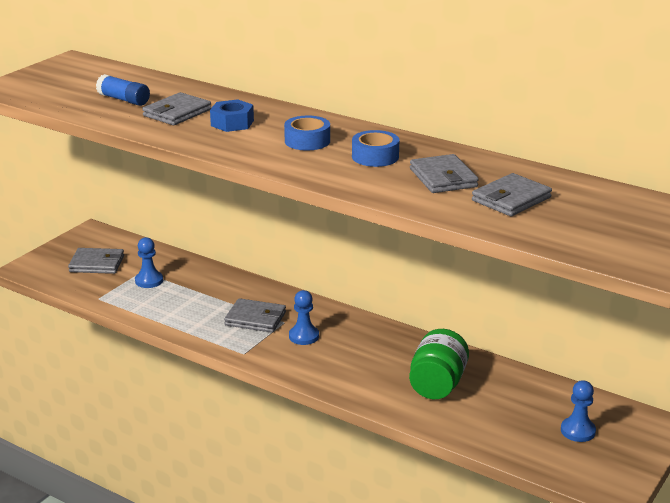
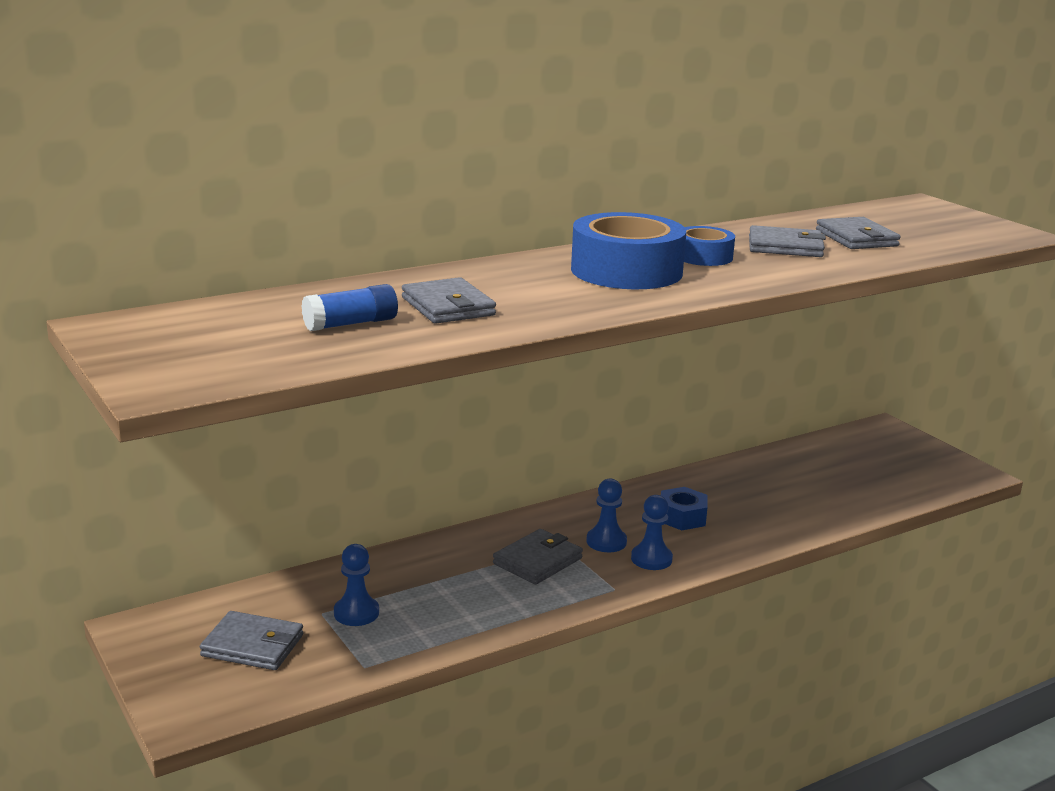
camera: 65 degrees left, 5 degrees down
grey wallet [68,248,124,274] -> grey wallet turned 75 degrees clockwise [200,611,303,670]
blue nut [210,99,254,132] -> blue nut moved to [661,487,708,530]
blue tape [284,116,330,150] -> blue tape [571,212,686,289], size x1.84
green jar [409,329,469,399] -> none
blue pawn [561,380,596,442] -> blue pawn moved to [631,495,673,570]

